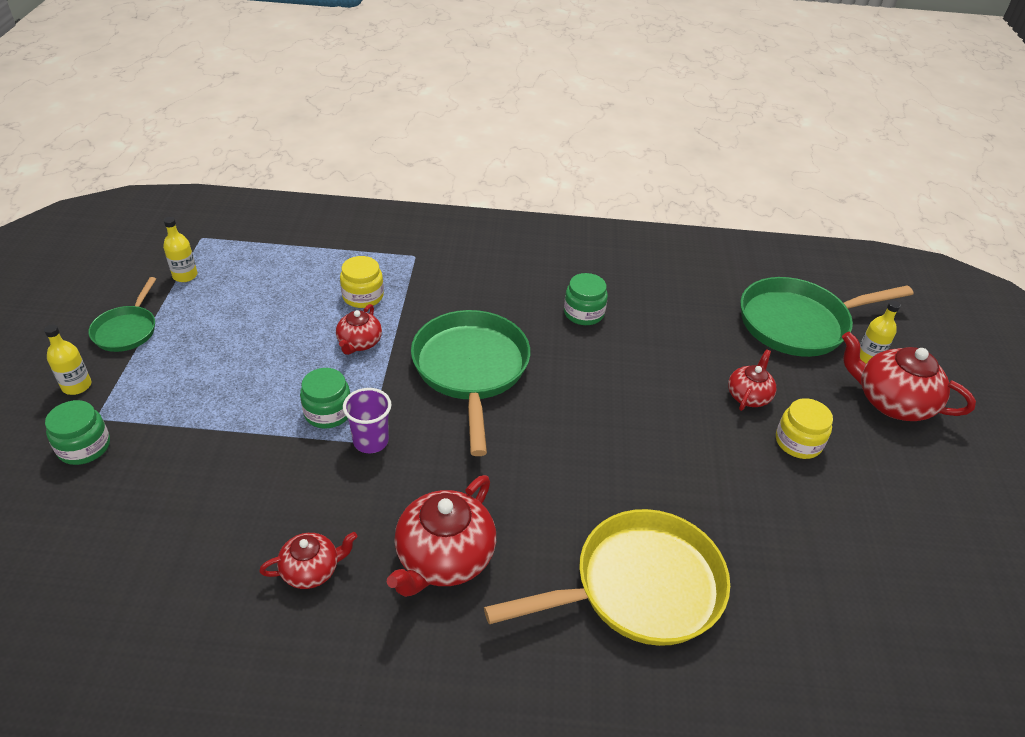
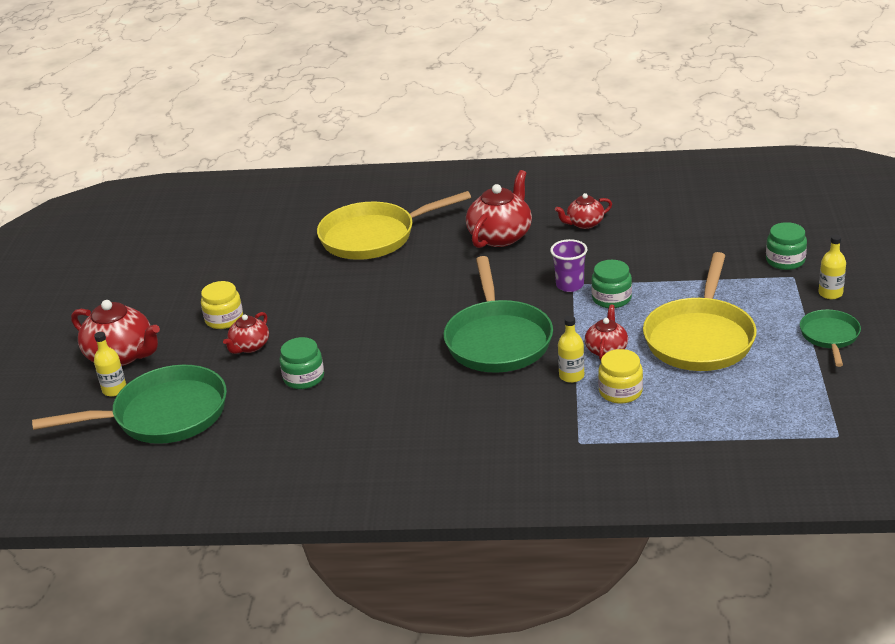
camera: 175 degrees left, 10 degrees down
yellow bottle [163,217,197,282] -> yellow bottle moved to [558,315,584,383]
green jar [564,273,608,325] -> green jar moved to [280,337,324,389]
none -> yellow pan [643,252,757,371]

